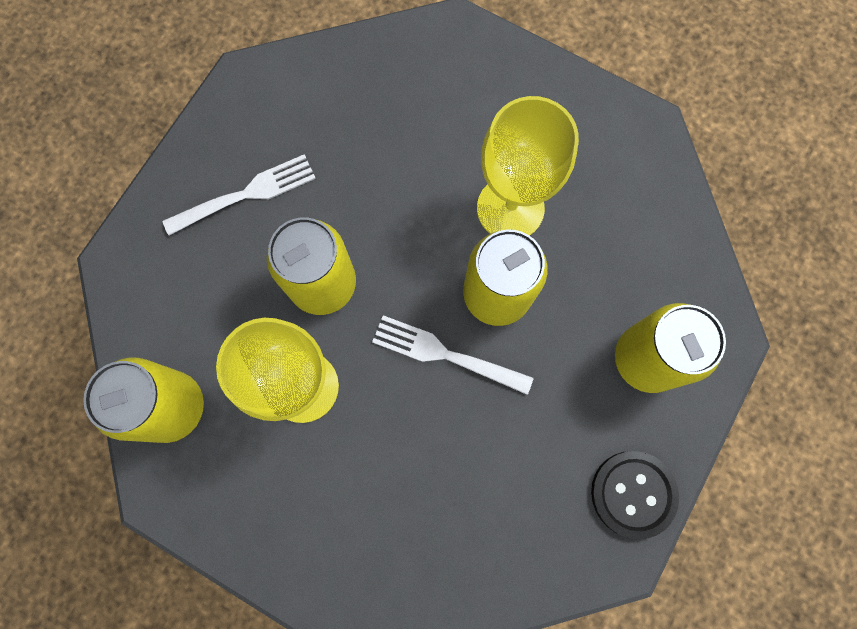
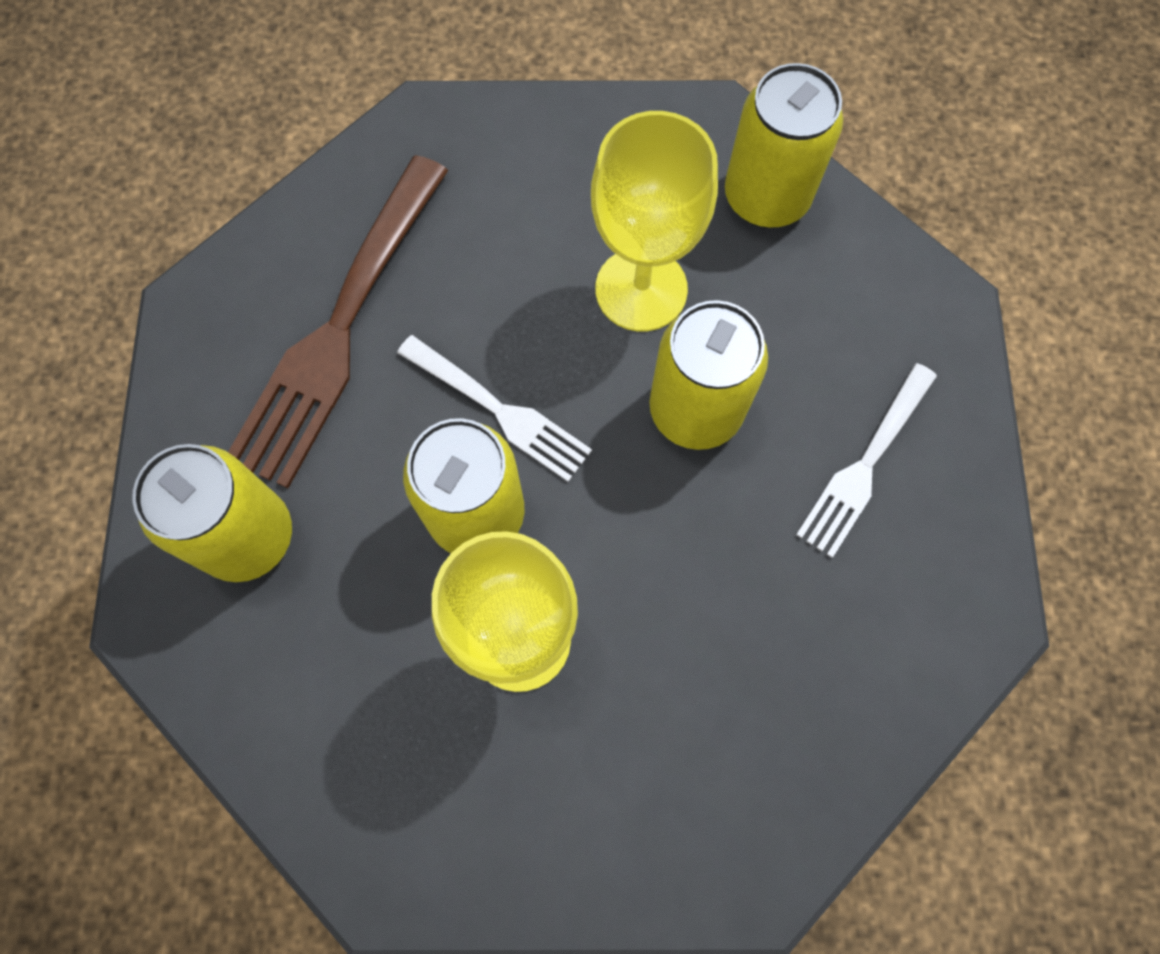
camera: 150 degrees right, 5 degrees down
white fork [372,315,533,395] -> white fork turned 45 degrees clockwise [397,335,592,482]
black button [591,451,679,539] -> none
none -> brown fork [228,155,448,488]

